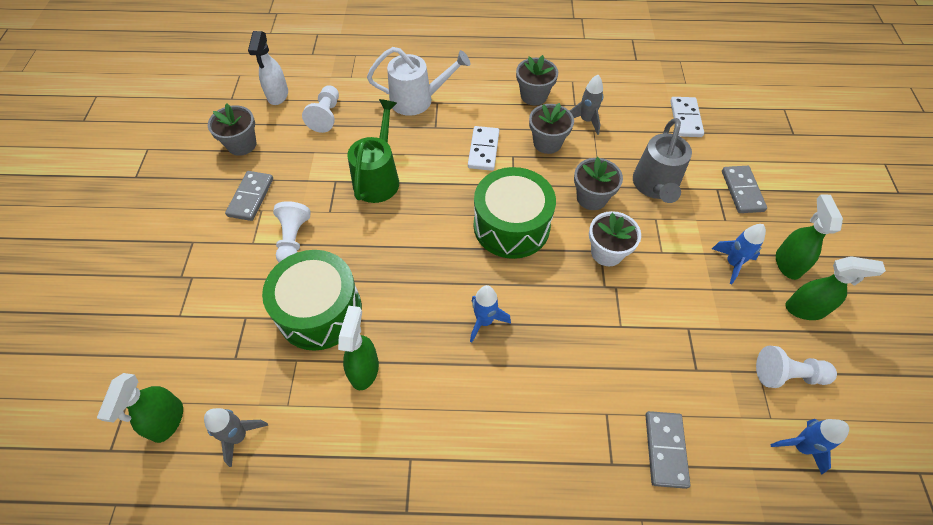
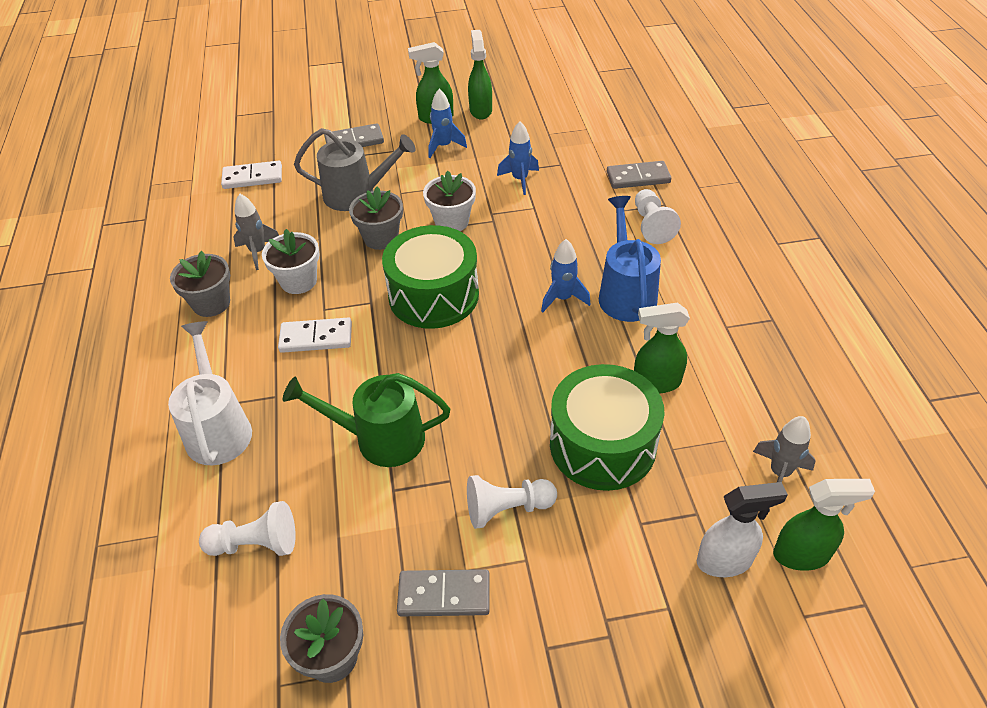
camera: 100 degrees left, 10 degrees down
white spray bottle [248,31,288,105] -> white spray bottle moved to [697,482,788,577]
grey flower pot [529,103,574,154] -> white flower pot [262,229,320,294]
white pawn [756,346,837,388] -> white pawn moved to [635,189,681,244]
blue rocket [770,419,849,475] -> blue rocket moved to [497,121,539,195]
none -> blue watering can [599,196,661,322]

